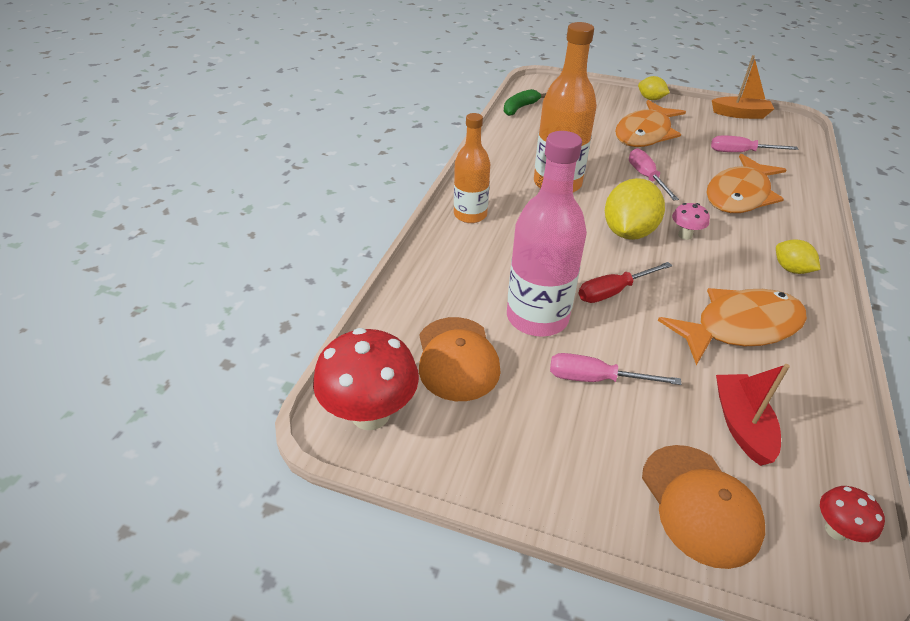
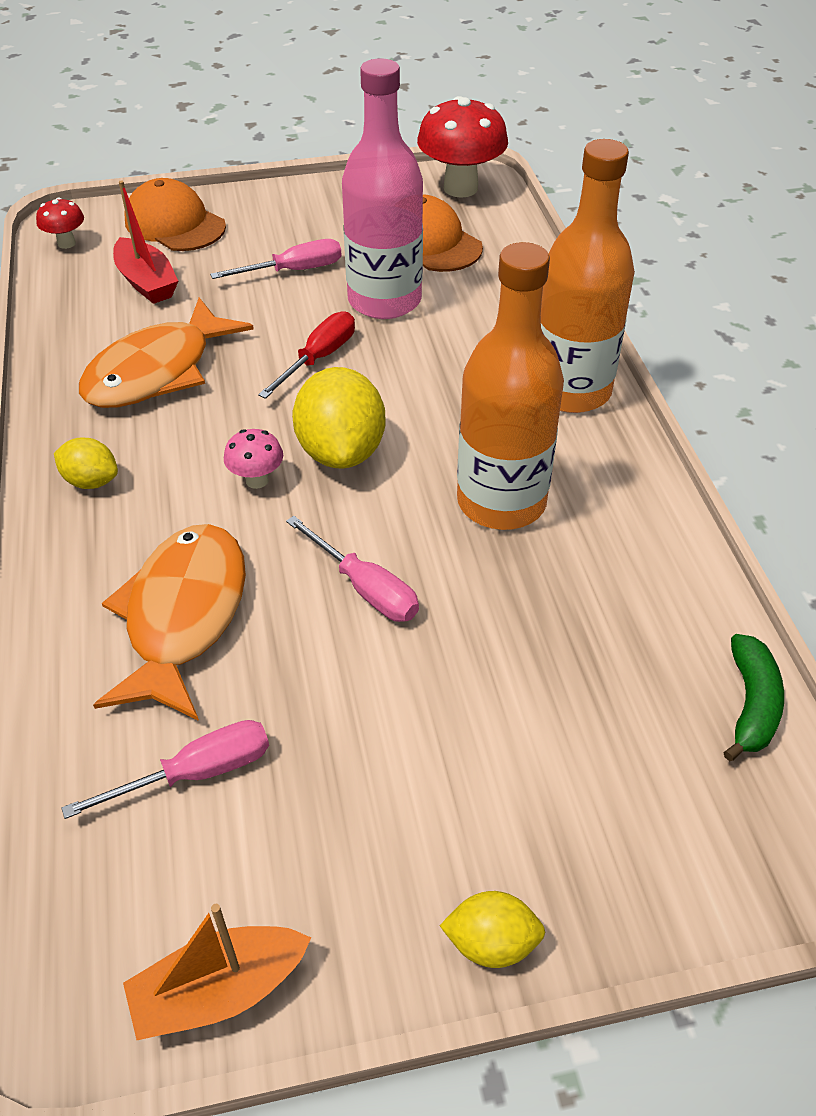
camera: 150 degrees right, 5 degrees up
orange bottle [454,113,490,223] -> orange bottle [541,139,635,413], size x1.55
orange fish [615,100,686,147] -> none

